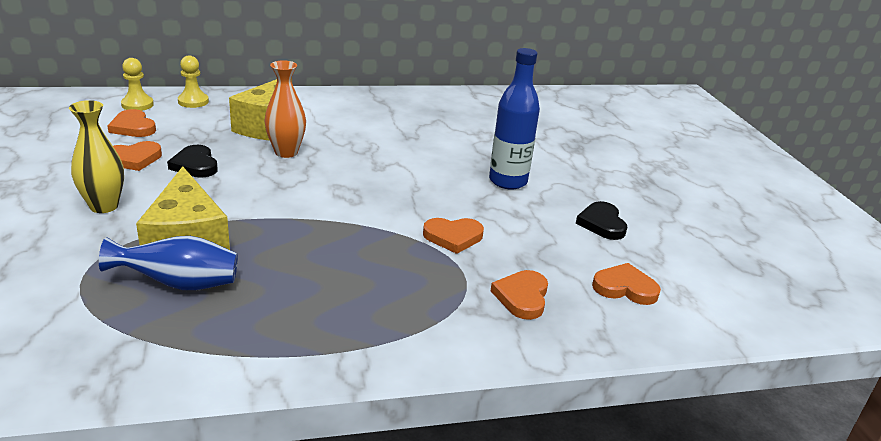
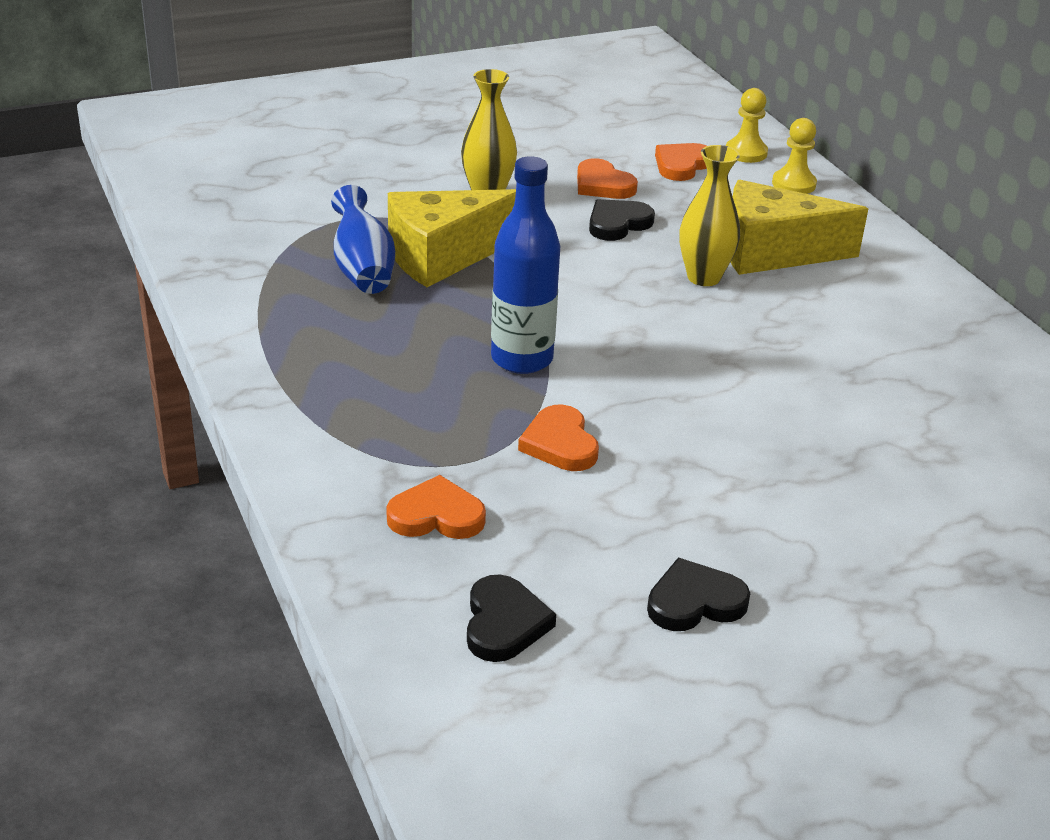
camera: 80 degrees right, 5 degrees up
orange vase [265,60,306,158] -> yellow vase [679,145,740,286]
blue bottle [489,48,540,190] -> blue bottle moved to [491,156,560,374]
orange heart [592,263,661,305] -> black heart [467,574,556,662]

